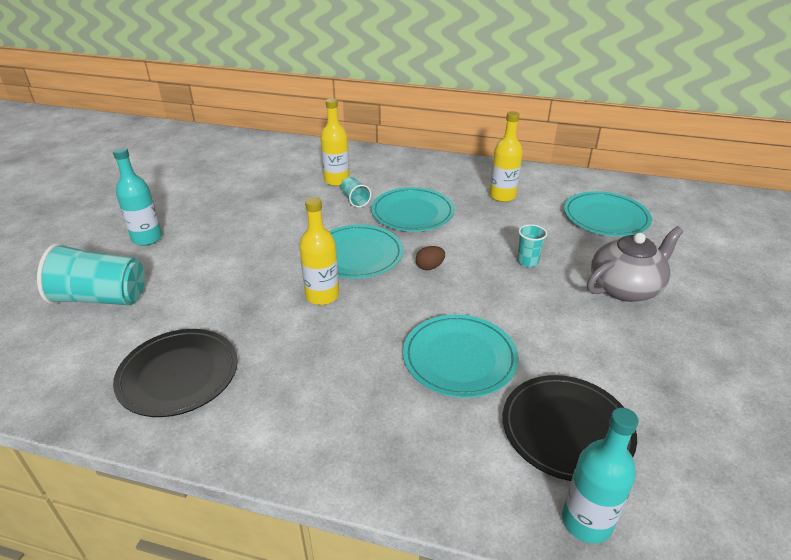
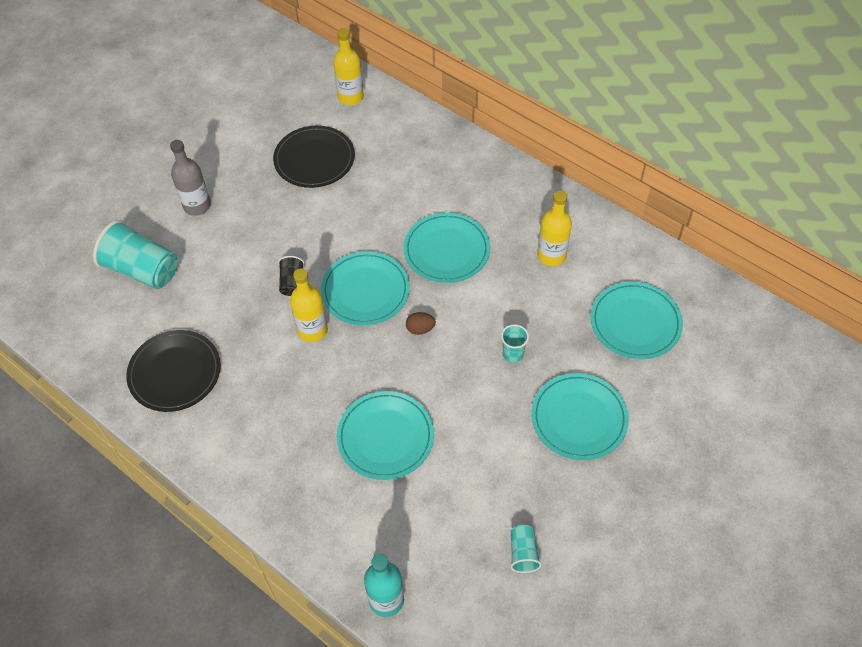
camera: 25 degrees right, 20 degrees up
turquoise bottle [113,147,162,246] -> grey bottle [170,140,211,216]
yellow bottle [321,98,350,186] -> yellow bottle moved to [333,28,364,105]
turquoise cup [341,177,371,207] -> turquoise cup moved to [511,525,541,573]
black plate [503,375,637,481] -> black plate moved to [273,125,355,188]
grey teapot [587,226,684,302] -> turquoise plate [531,373,629,460]
none -> black cup [278,256,304,296]

